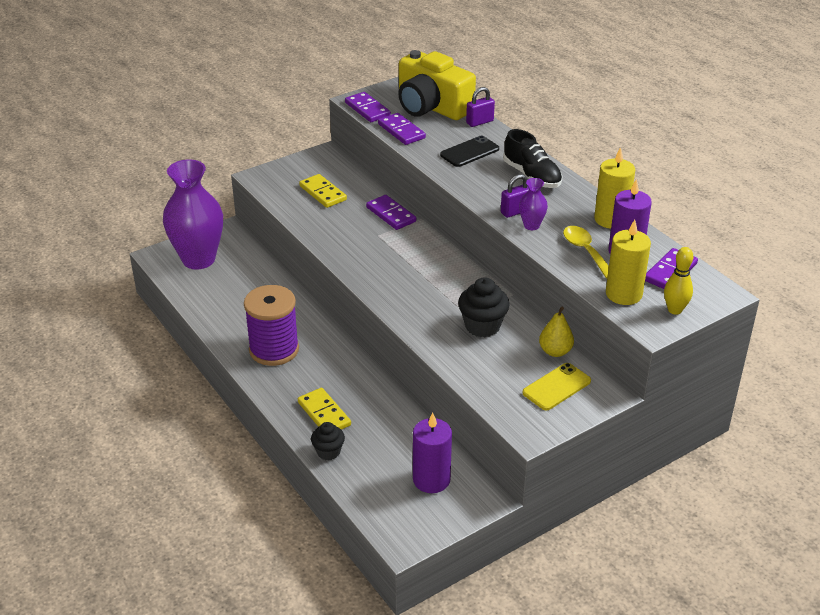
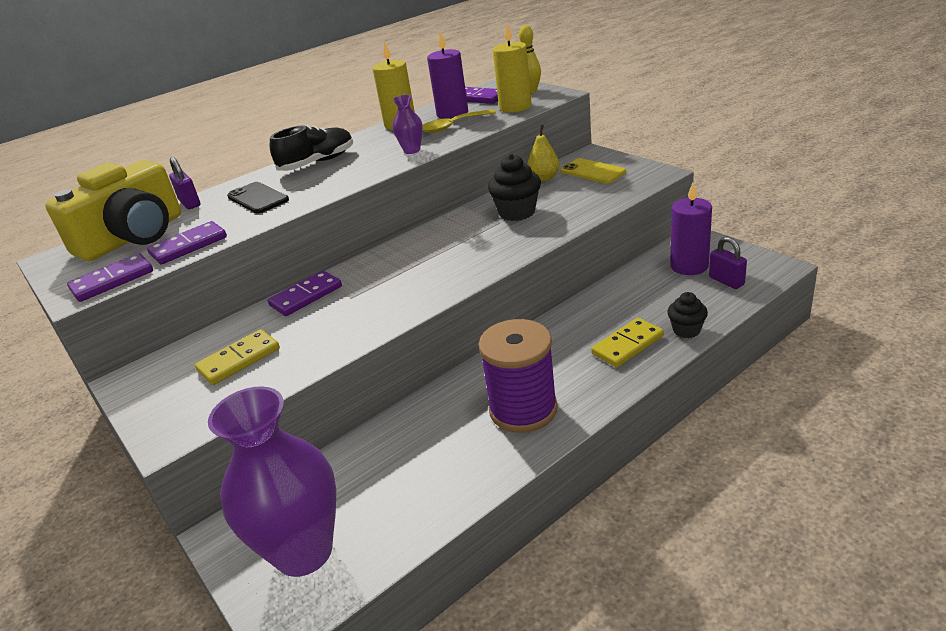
camera: 90 degrees left, 5 degrees down
purple padlock [501,174,529,218] -> purple padlock moved to [709,236,747,289]

